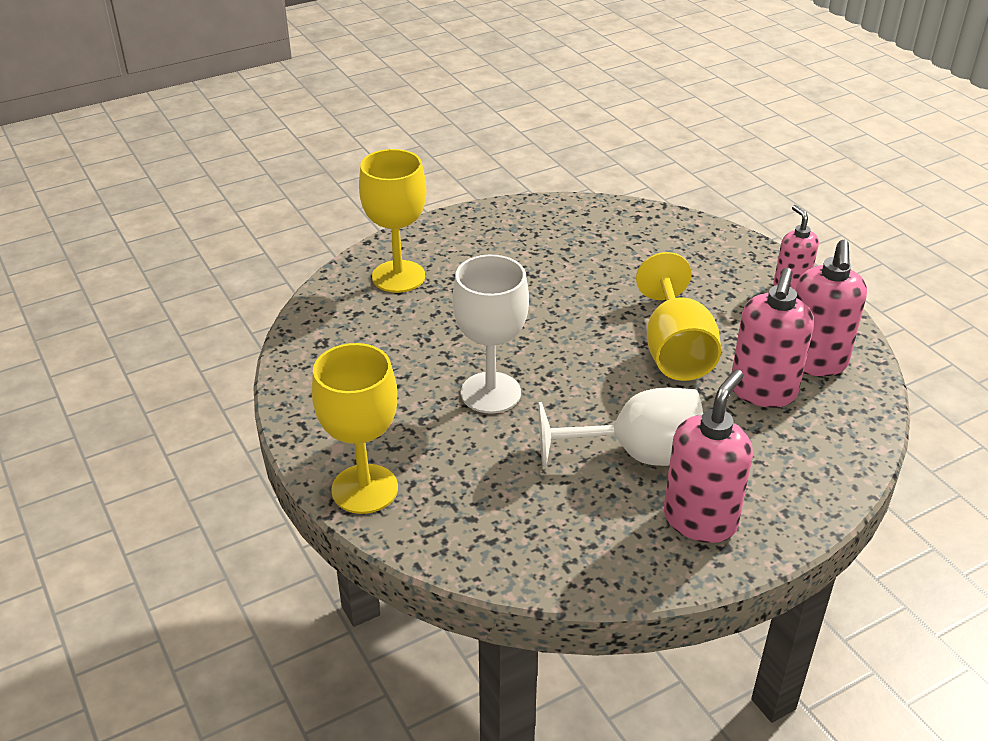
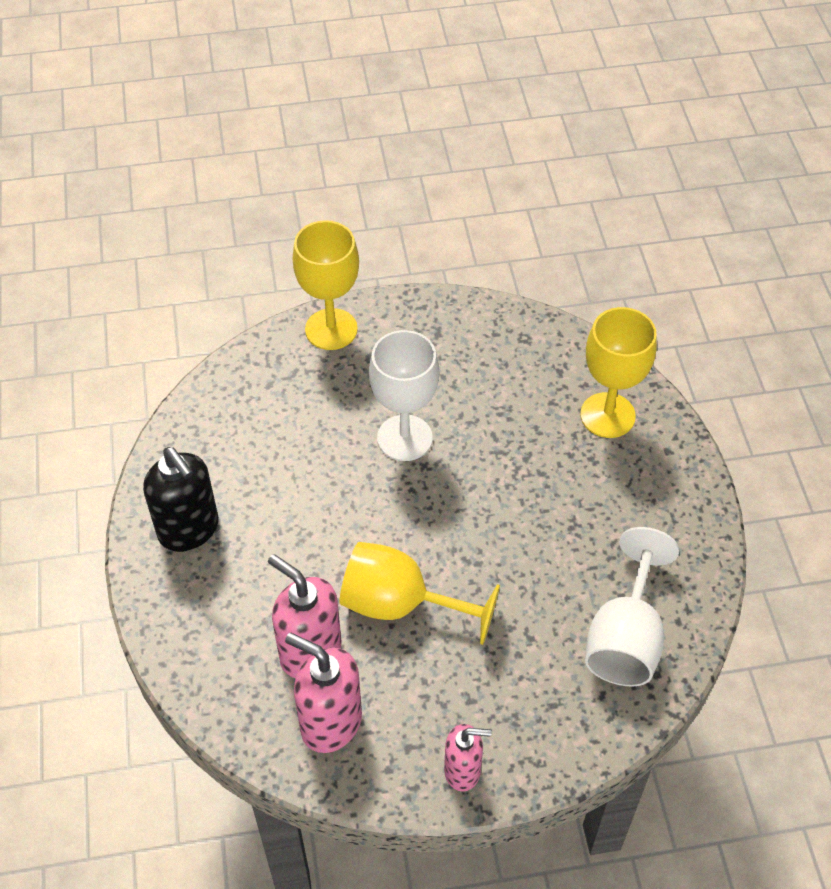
camera: 110 degrees right, 15 degrees up
white goblet [538,387,703,468] -> white goblet moved to [585,527,679,686]
pink soap dispenser [664,369,753,543] -> black soap dispenser [143,447,219,552]

